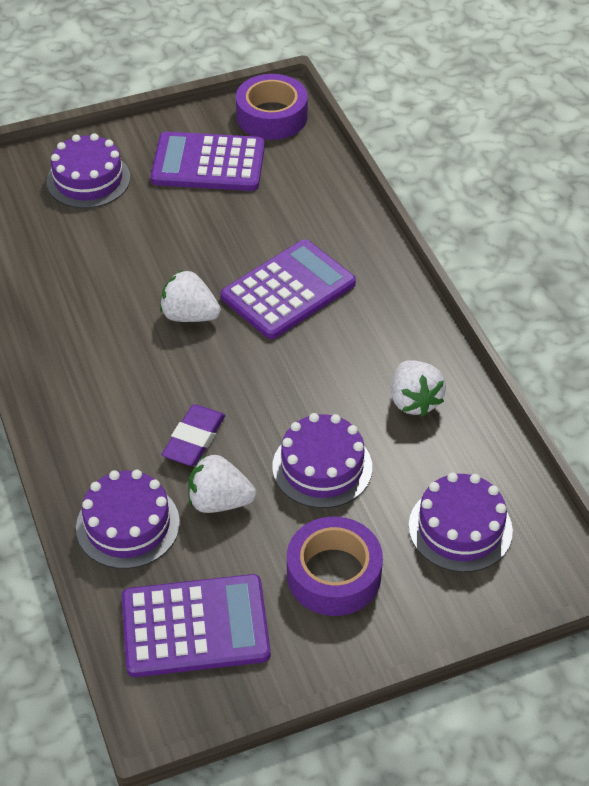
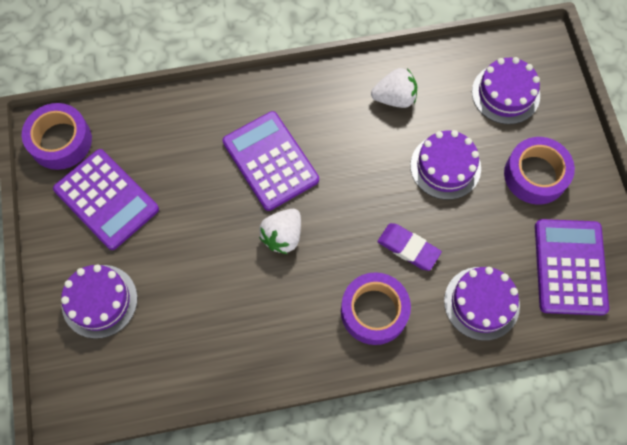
camera: 80 degrees left, 20 degrees up
purple calculator [151,132,265,191] -> purple calculator turned 60 degrees counterclockwise [53,149,159,250]
white strawberry [188,454,256,513] -> none
none -> purple tape [341,272,411,345]

